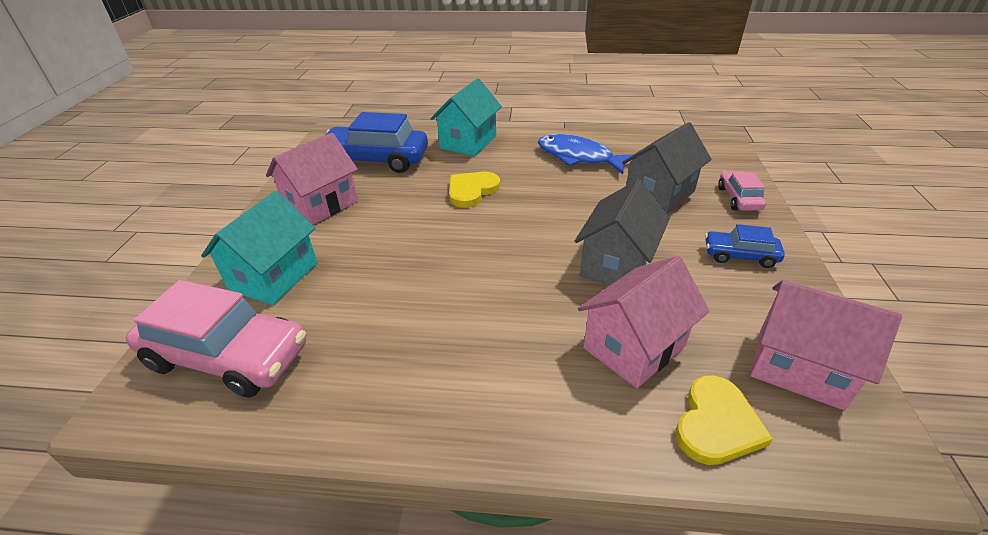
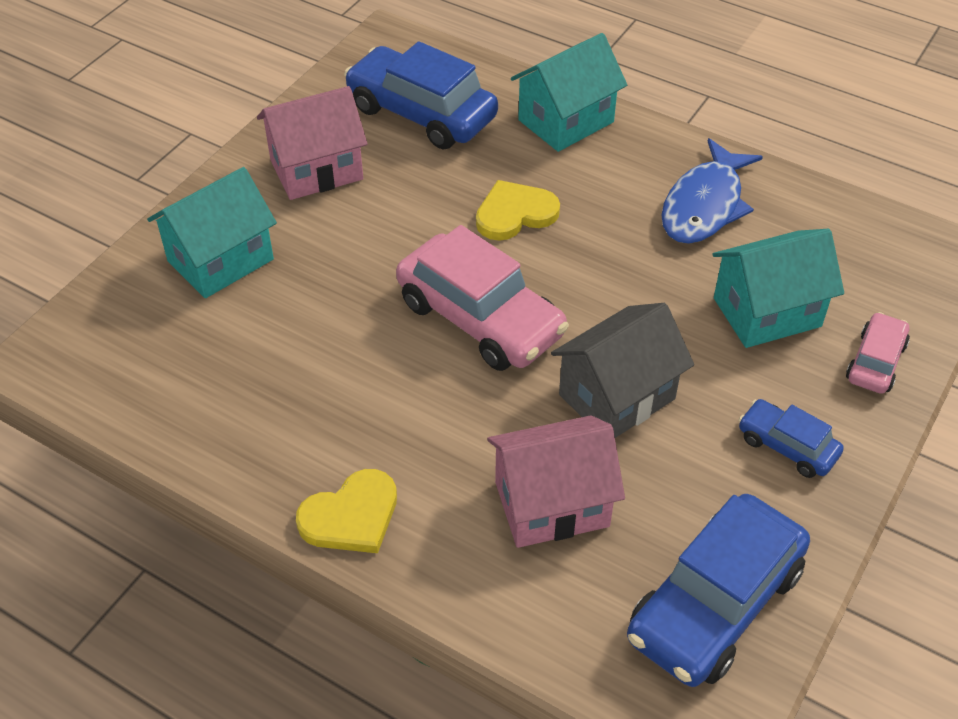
camera: 25 degrees right, 10 degrees up
pink car [126,280,306,398] -> pink car moved to [396,225,569,371]
blue fish [538,134,637,174] -> blue fish turned 120 degrees counterclockwise [661,138,763,244]
grey house [622,122,712,213] -> turquoise house [712,229,844,348]
yellow heart [676,375,773,465] -> yellow heart moved to [296,469,397,553]
pink house [750,280,902,410] -> blue car [627,494,810,687]

